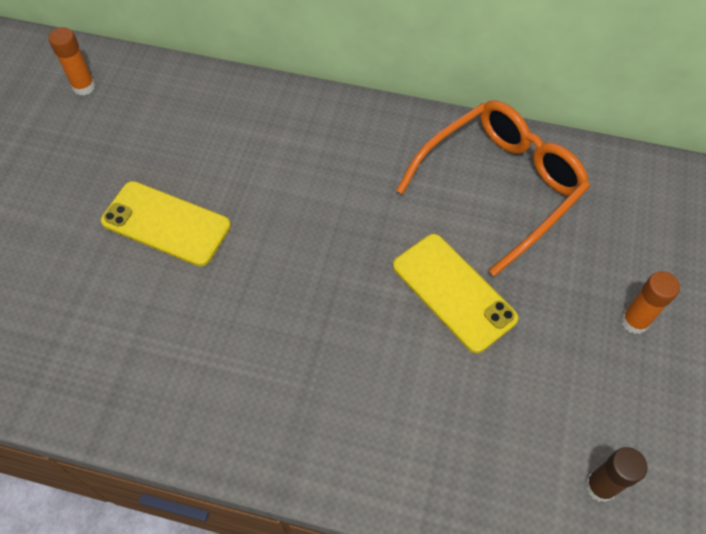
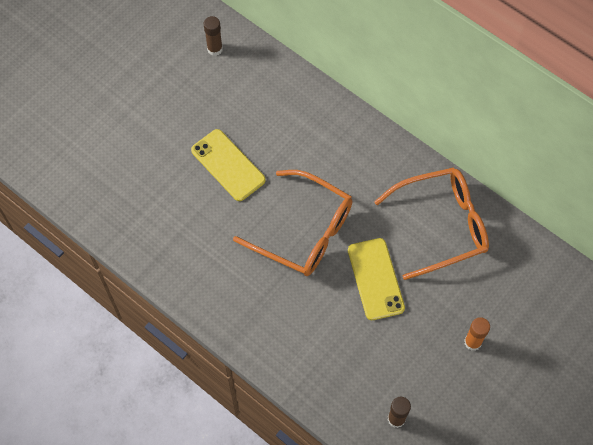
camera: 25 degrees right, 5 degrees up
orange glue stick [48,27,96,95] -> brown glue stick [203,16,223,56]
none -> orange glasses [233,170,352,276]

